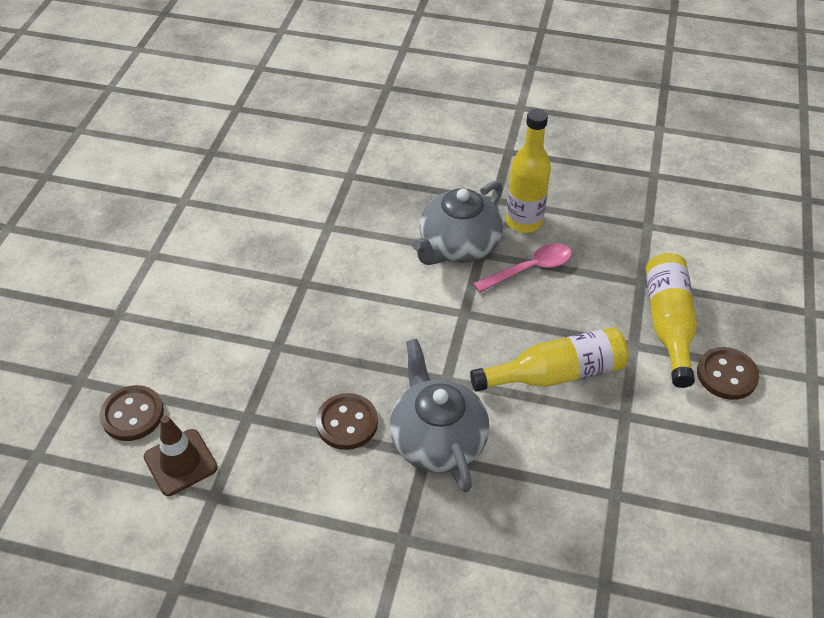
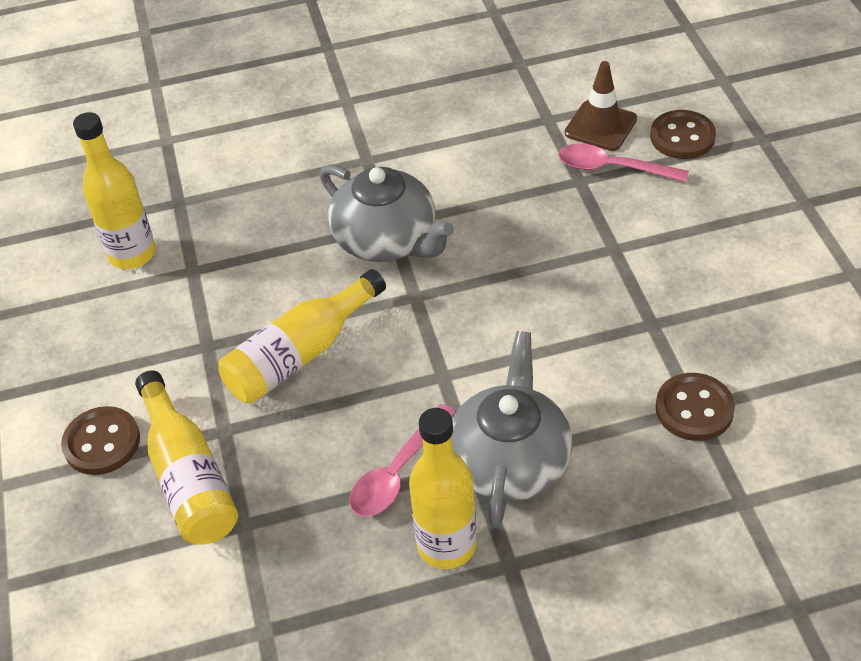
camera: 155 degrees right, 0 degrees up
brown button [316,393,378,450] -> brown button moved to [656,373,735,441]
none -> yellow bottle [73,112,156,269]
none -> pink spoon [559,143,689,182]

